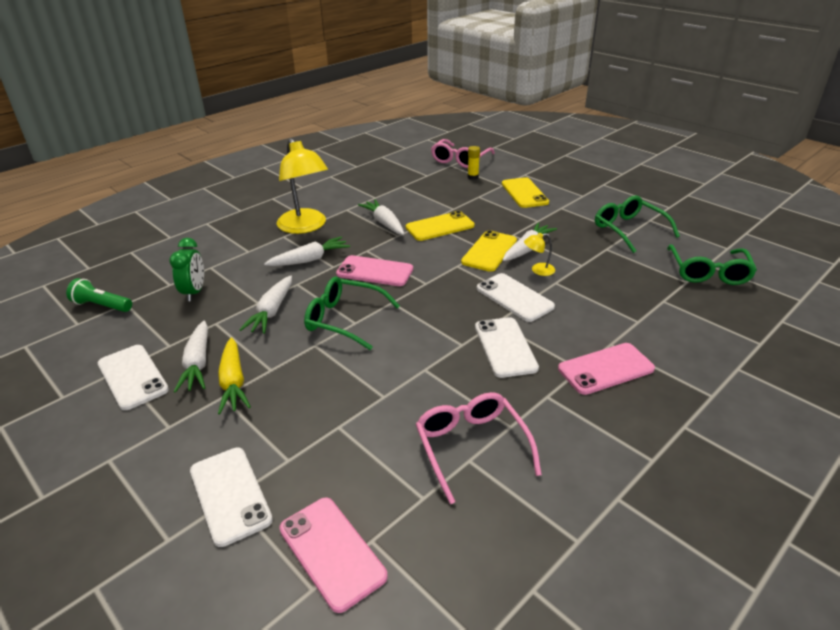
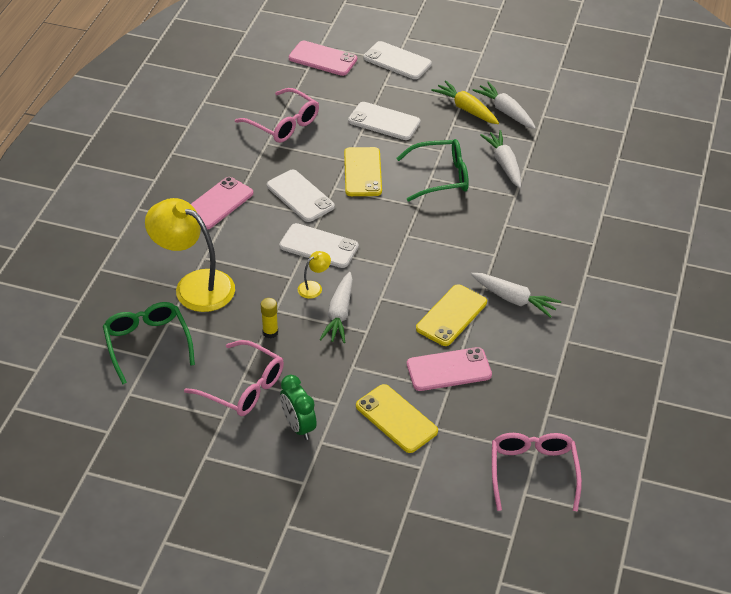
camera: 150 degrees right, 10 degrees up
green flashlight [66,278,132,312] -> none
white phone [98,345,169,410] -> white phone moved to [348,102,421,140]
green clock [169,238,204,301] -> green clock moved to [280,375,317,440]
white carrot [264,237,350,266] -> none
yellow lamp [277,138,328,234] -> yellow lamp moved to [145,198,235,312]
pink phone [336,255,413,286] -> pink phone moved to [407,347,492,391]
yellow phone [461,230,517,272] -> yellow phone moved to [344,147,382,196]
yellow glue stick [468,146,480,180] -> yellow glue stick moved to [261,298,278,338]
green glasses [595,195,680,253] -> pink glasses [184,340,284,416]

